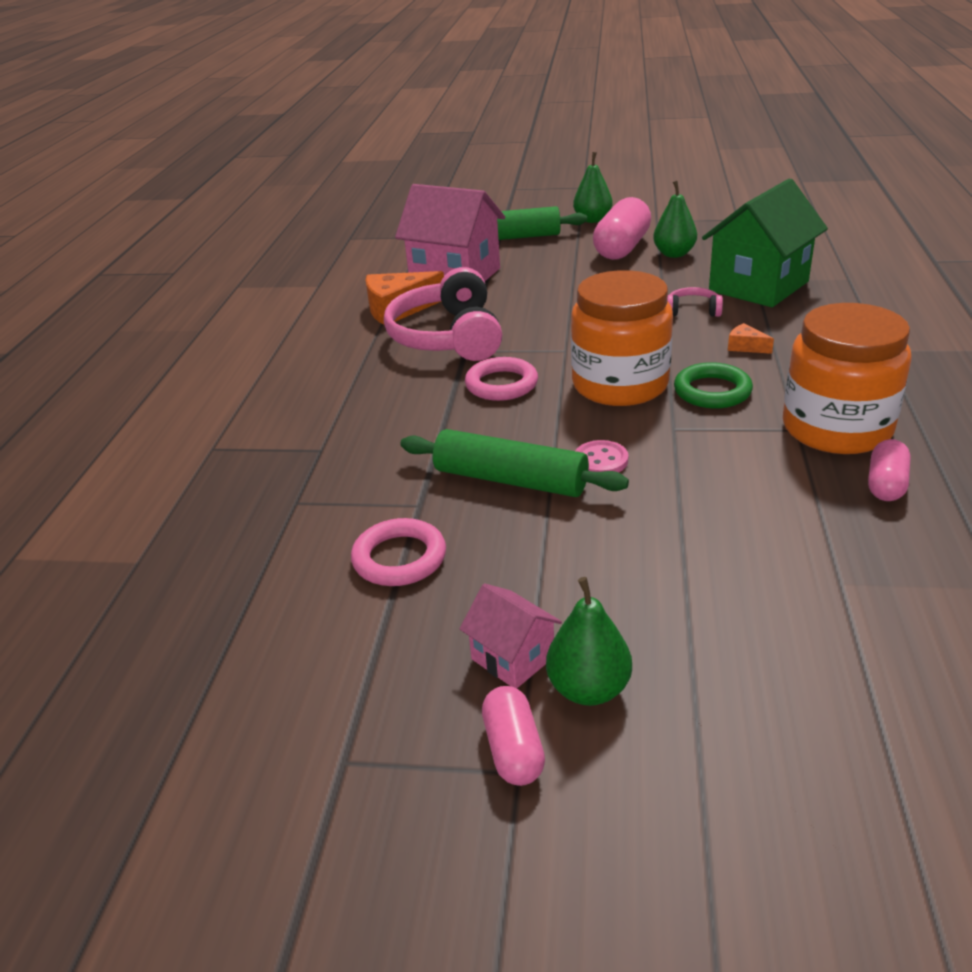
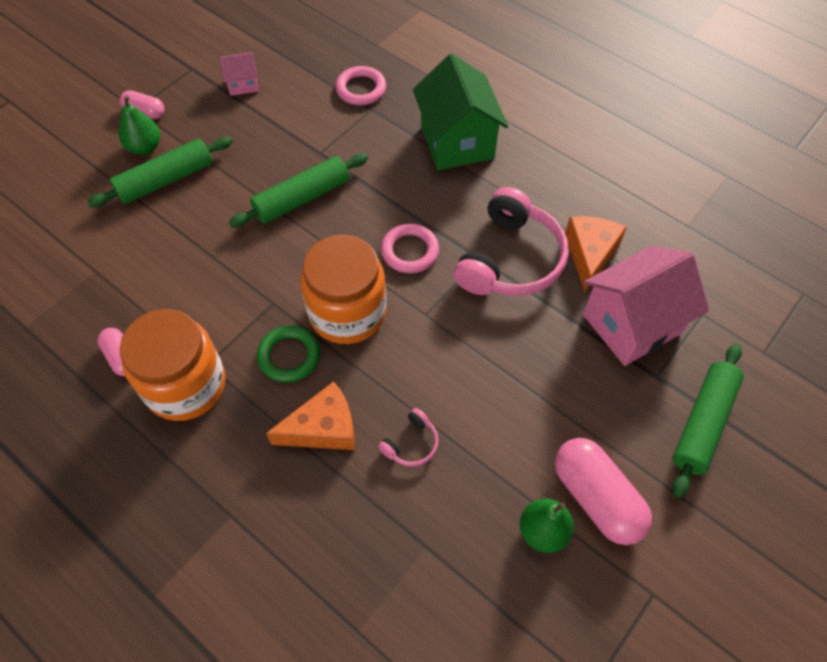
camera: 120 degrees right, 25 degrees up
pink ring [351,518,446,586] -> pink ring moved to [335,66,386,105]
pink headphones [384,267,502,361] -> pink headphones turned 90 degrees clockwise [454,187,569,296]
pink house [460,583,562,688] -> pink house moved to [219,52,259,96]
green pear [573,152,613,223] -> none
pink button [575,440,628,473] -> none
green house [702,178,828,307] -> green house moved to [413,54,508,170]
orange cheese [728,323,774,354] -> orange cheese [266,381,355,450], size x2.08
none -> green rolling pin [87,136,233,208]

